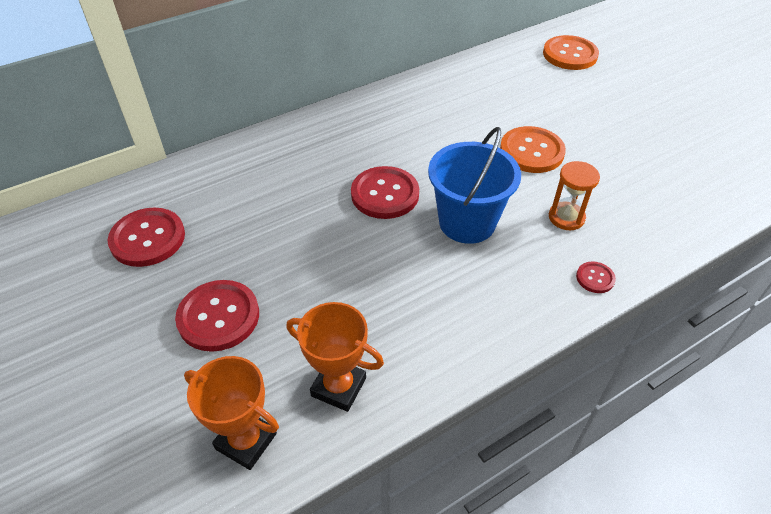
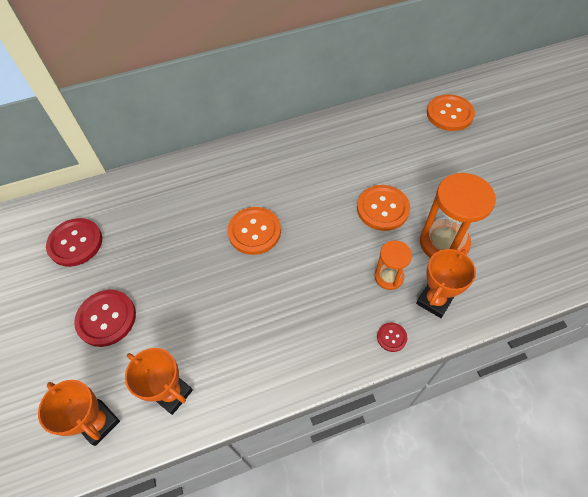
camera: 15 degrees right, 10 degrees up
red button [351,166,419,219] -> orange button [227,207,281,255]
blue bucket [428,127,521,244] -> none
none -> orange trophy [416,249,476,318]
none -> orange hourglass [420,173,496,258]

